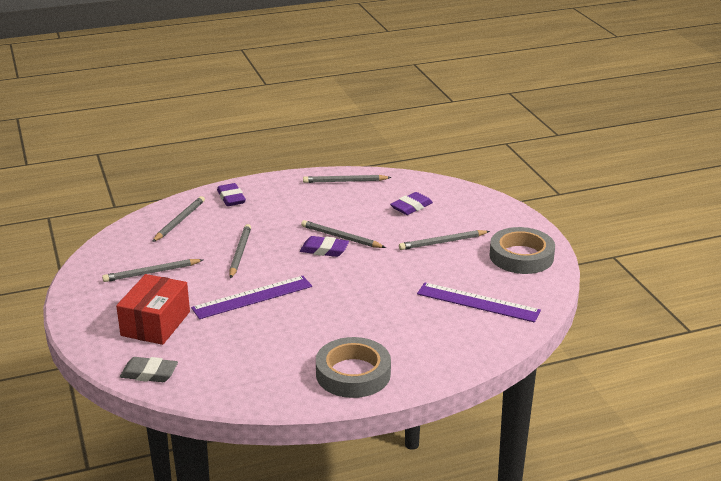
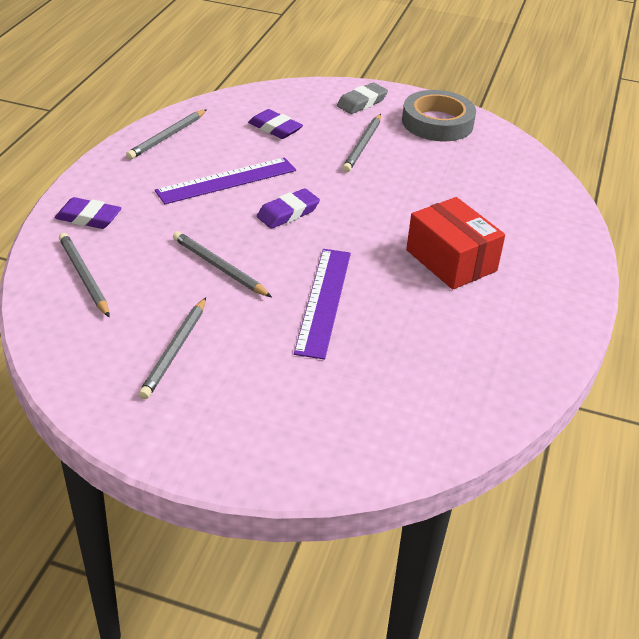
camera: 55 degrees left, 10 degrees up
red box [116,274,190,345] -> red box moved to [406,197,505,290]
grey eraser [120,357,178,382] -> grey eraser moved to [337,83,388,114]
grey pencil [301,220,386,248] -> none
grey tape [316,337,391,398] -> none
purple eraser [390,192,433,215] -> purple eraser turned 45 degrees counterclockwise [248,109,303,139]
purple ruler [417,283,541,322] -> purple ruler moved to [155,157,296,204]

